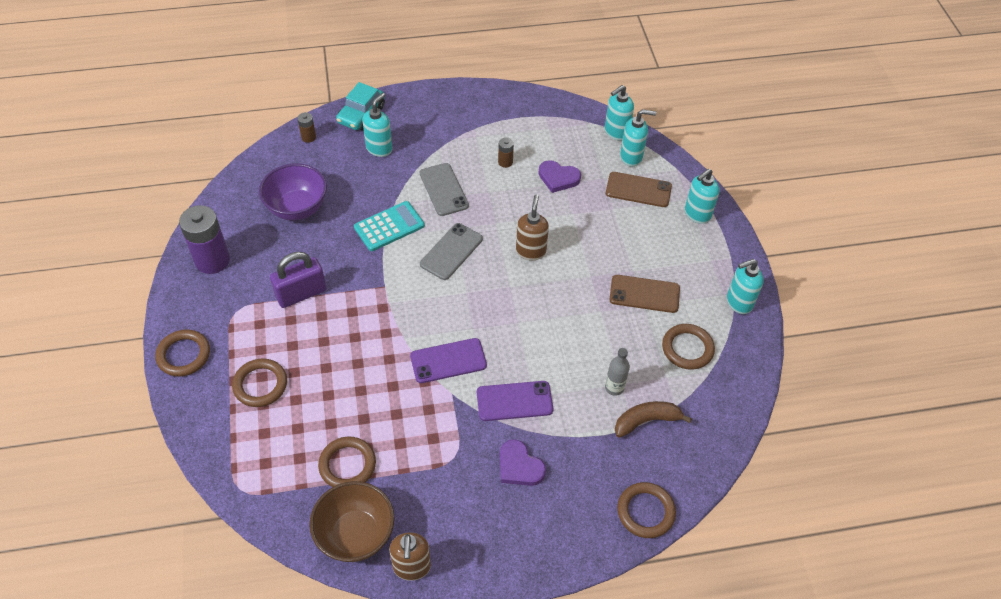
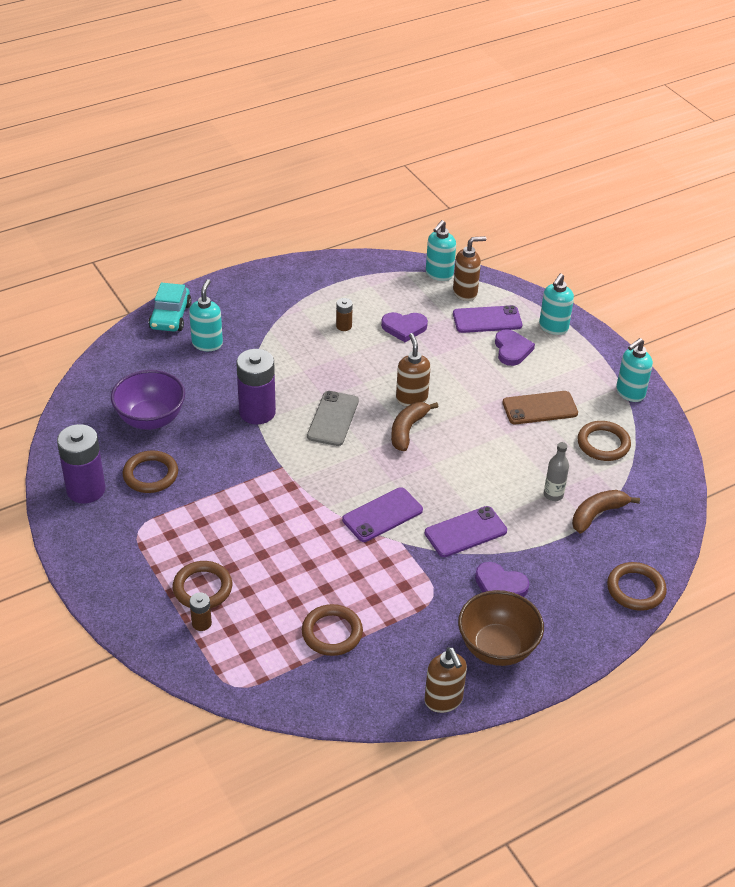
camera: 20 degrees left, 10 degrees down
brown ring [155,330,210,376] -> brown ring moved to [123,450,178,493]
purple padlock [270,252,326,308] -> none
brown battery [297,112,316,143] -> brown battery moved to [190,592,212,631]
brown bowl [309,481,394,562] -> brown bowl moved to [458,590,544,666]
turquoise calculator [354,201,425,251] -> purple battery [236,349,276,424]
grey phone [420,163,469,216] -> none
brown phone [606,172,672,207] -> purple phone [453,305,522,333]
turquoise soap dispenser [620,109,656,167] -> brown soap dispenser [453,236,487,301]
none -> brown banana [391,402,438,451]
none -> purple heart [495,329,535,366]

